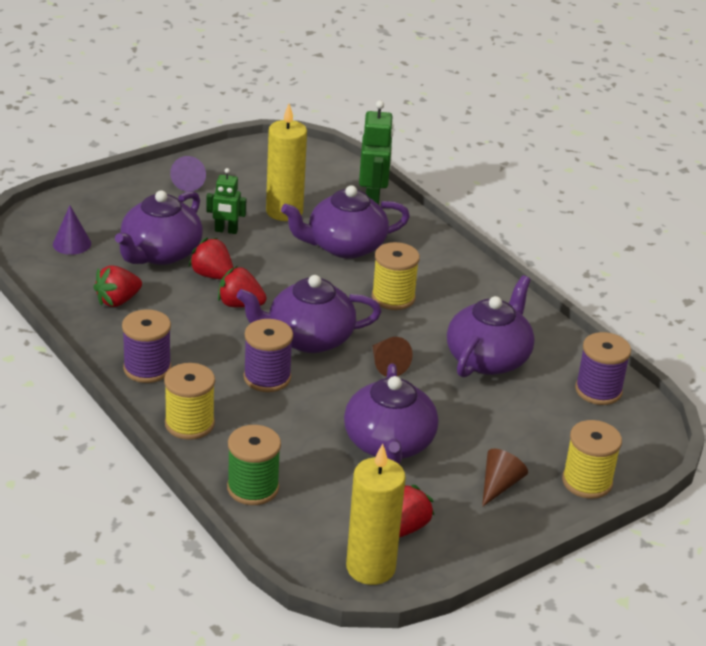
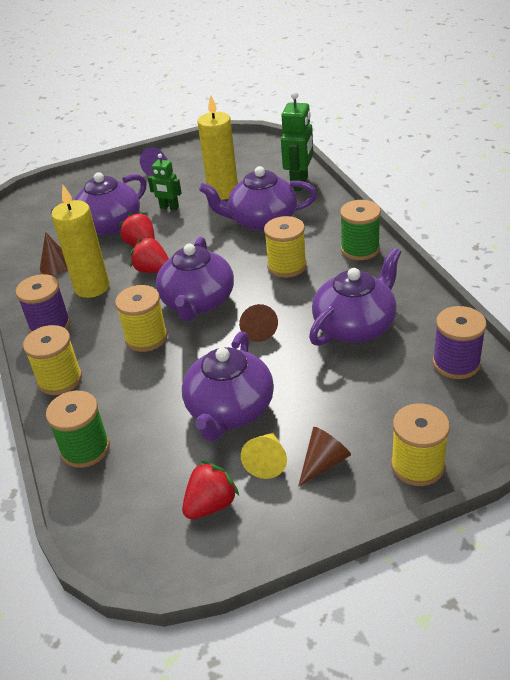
camera: 20 degrees right, 5 degrees up
purple cone [53,205,91,255] -> none
red strawberry [93,266,142,307] -> brown cone [40,232,68,276]
purple teapot [236,275,381,353] -> purple teapot turned 90 degrees counterclockwise [156,237,234,321]
purple spool [243,319,293,392] -> yellow spool [115,285,168,352]
yellow candle [346,444,406,585] -> yellow candle moved to [51,185,109,298]
none -> yellow cone [241,433,287,479]
none -> green spool [340,200,381,260]

